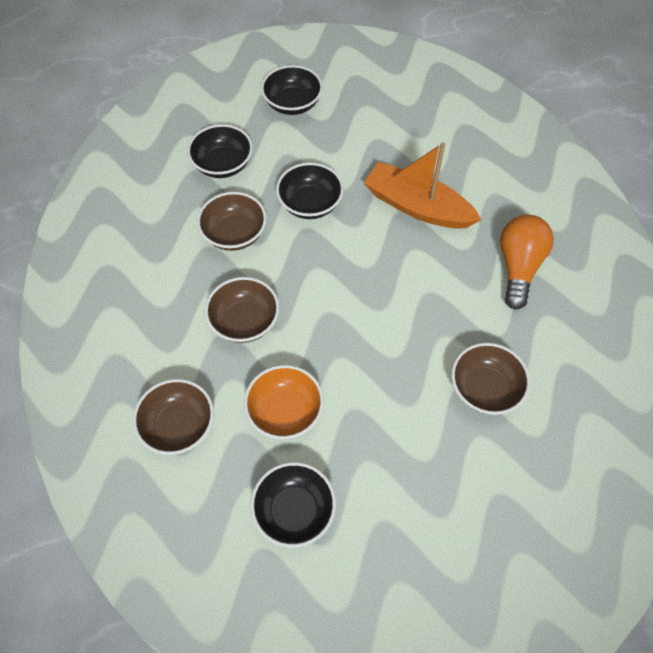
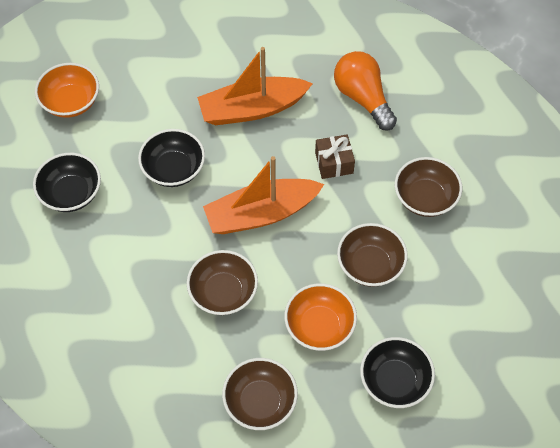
camera: 45 degrees left, 0 degrees up
brown bowl [197,192,267,251] -> brown bowl moved to [337,223,408,287]
black bowl [261,65,323,115] -> orange bowl [35,63,99,118]
none -> orange boat [203,156,324,234]
none -> brown gift [315,135,355,179]

